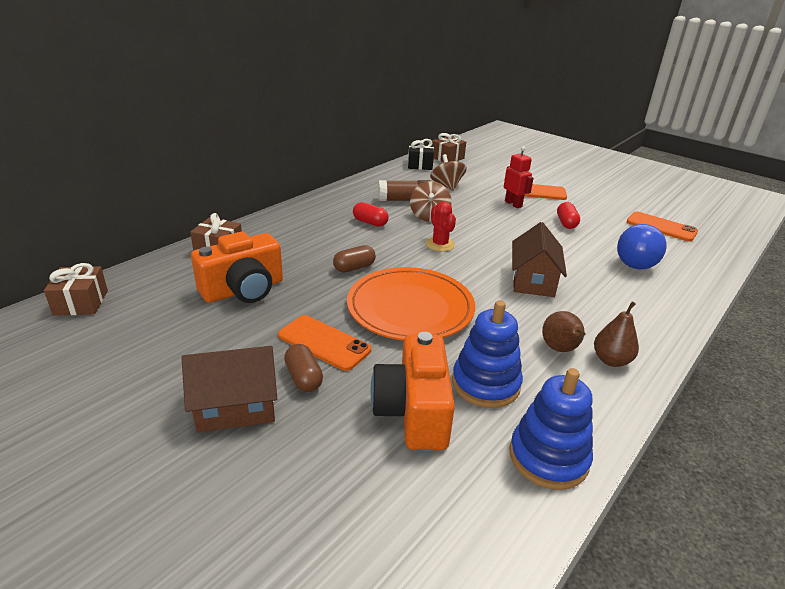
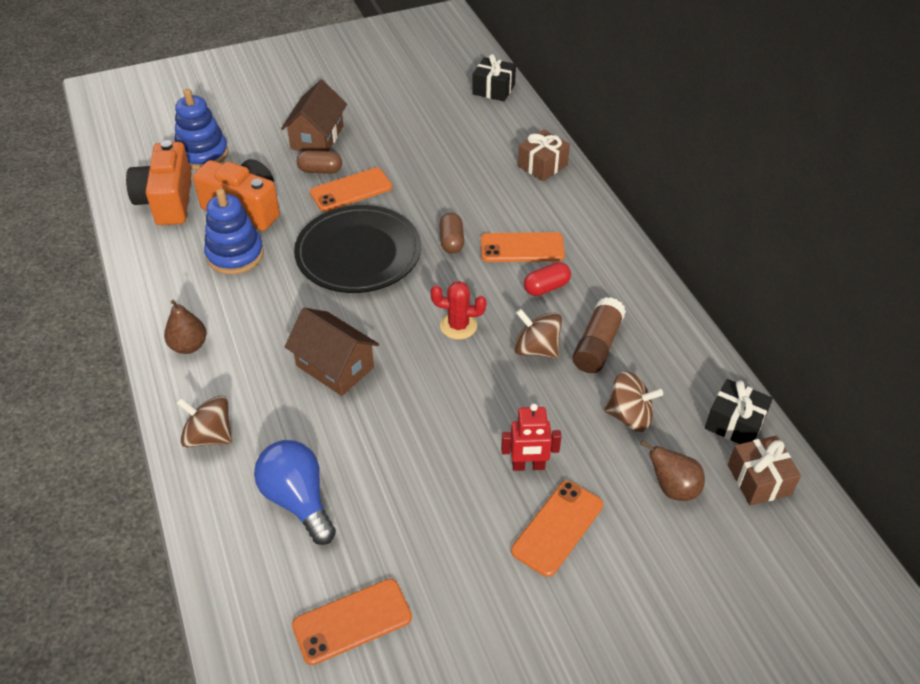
camera: 120 degrees right, 15 degrees up
brown gift [44,263,108,316] -> black gift [472,54,516,101]
orange camera [191,232,283,303] -> orange camera moved to [126,140,192,225]
orange plate [347,267,475,341] -> black plate [294,205,421,293]
blue stacking toy [509,368,593,490] -> blue stacking toy moved to [175,89,228,170]
brown pear [542,311,585,352] -> brown pear moved to [640,440,705,501]
red capsule [557,202,580,229] -> none
none -> brown spinning top [176,395,232,447]
none -> orange phone [481,232,565,262]

